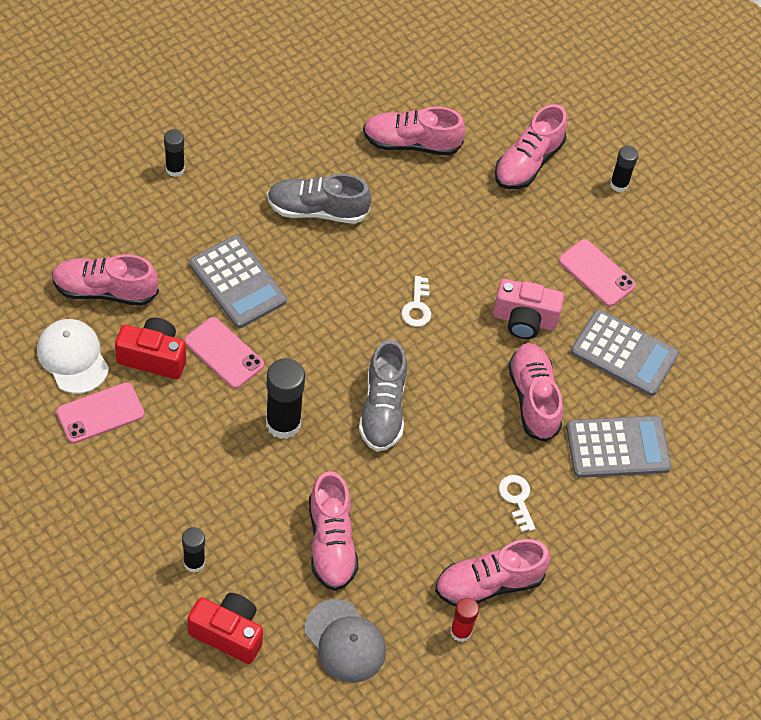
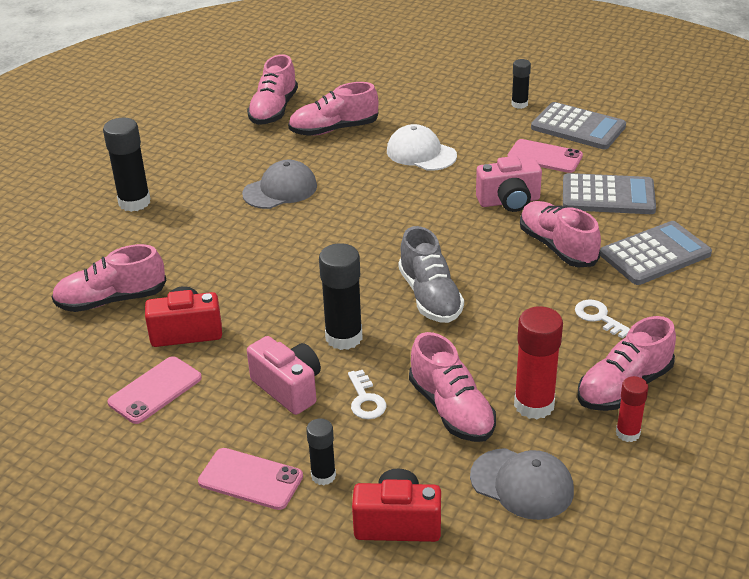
camera: 15 degrees left, 20 degrees down
white cap [37,319,109,394] -> white cap moved to [387,124,457,171]
black glue stick [164,129,185,177] -> black glue stick [103,118,151,212], size x1.72
pink phone [184,317,264,389] -> pink phone moved to [198,448,303,510]
grey calculator [189,235,287,328] -> grey calculator moved to [531,102,626,149]
grey shoe [267,174,371,224] -> grey cap [242,160,317,209]
white key [401,276,431,327] -> white key moved to [348,370,386,419]
pink shoe [495,104,567,189] -> pink shoe moved to [247,54,298,125]
none -> pink camera [247,336,321,415]
none -> red glue stick [514,306,563,419]

